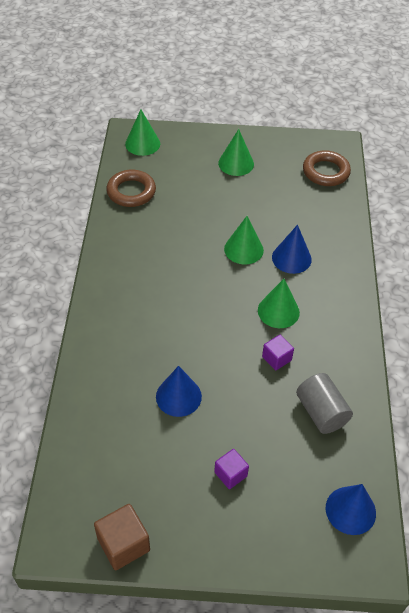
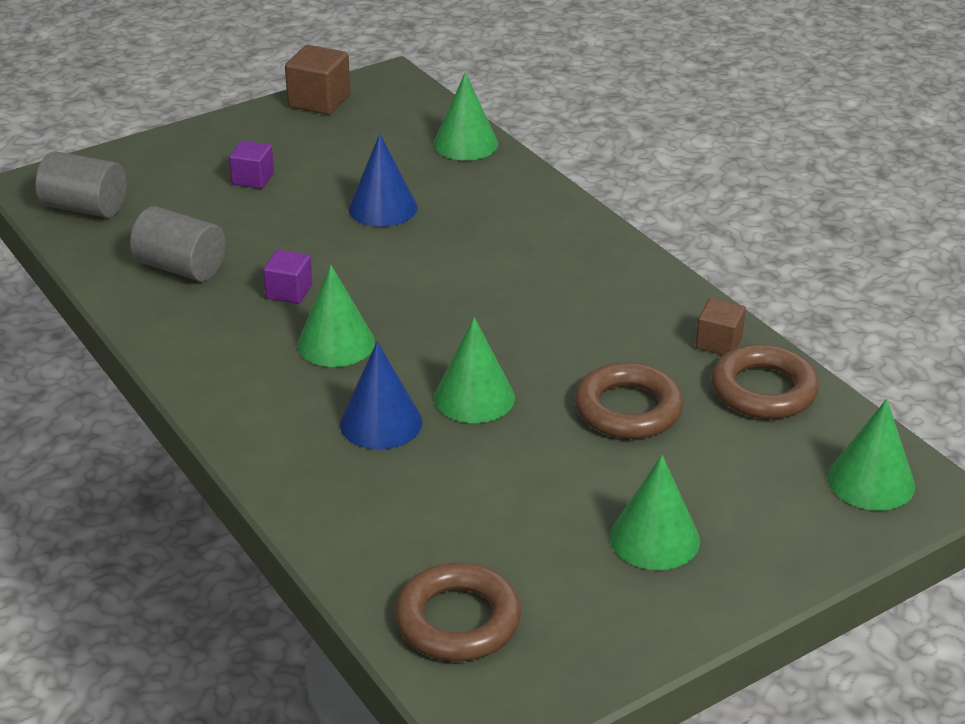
camera: 145 degrees right, 15 degrees down
blue cone [326,484,376,535] -> grey cylinder [35,151,127,218]
none -> green cone [433,72,498,161]
none -> brown ring [574,362,683,439]
none -> brown cube [696,298,746,355]

